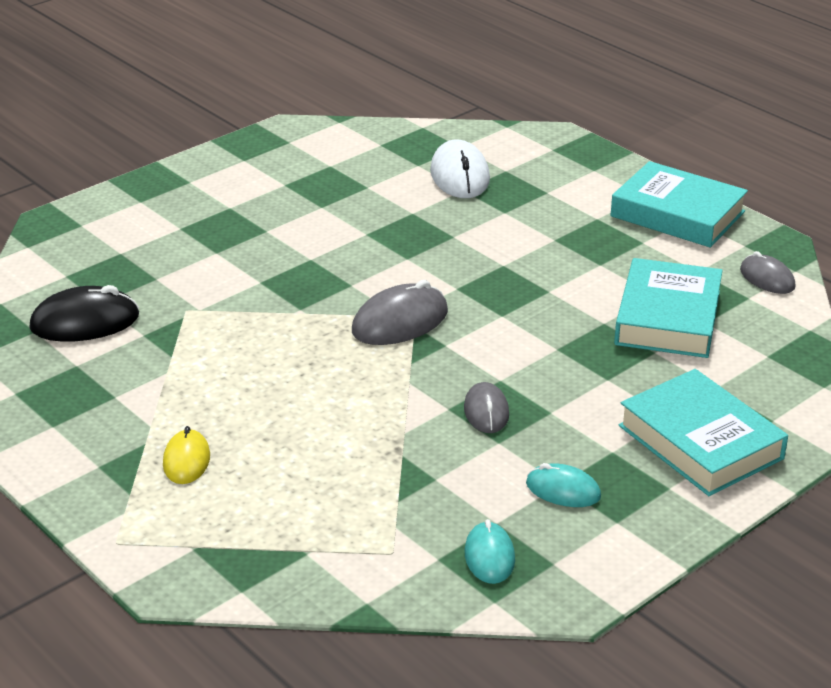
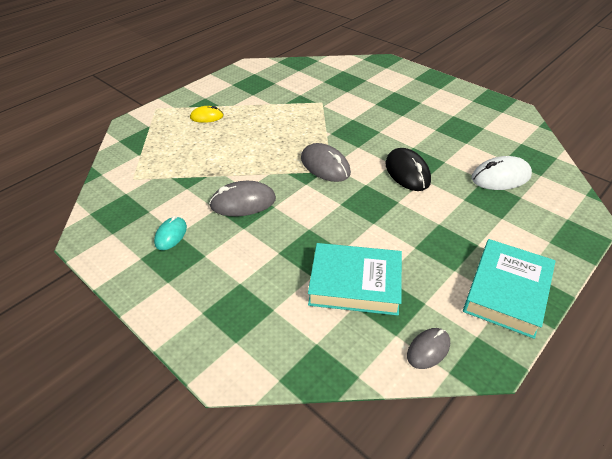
camera: 85 degrees right, 10 degrees up
black mouse [29,285,139,342] -> black mouse moved to [386,148,431,191]
grey mouse [464,382,509,433] -> grey mouse [209,181,276,216], size x1.61
turquoise mouse [465,519,515,584] -> none
turquoise book [619,369,788,496] -> none

